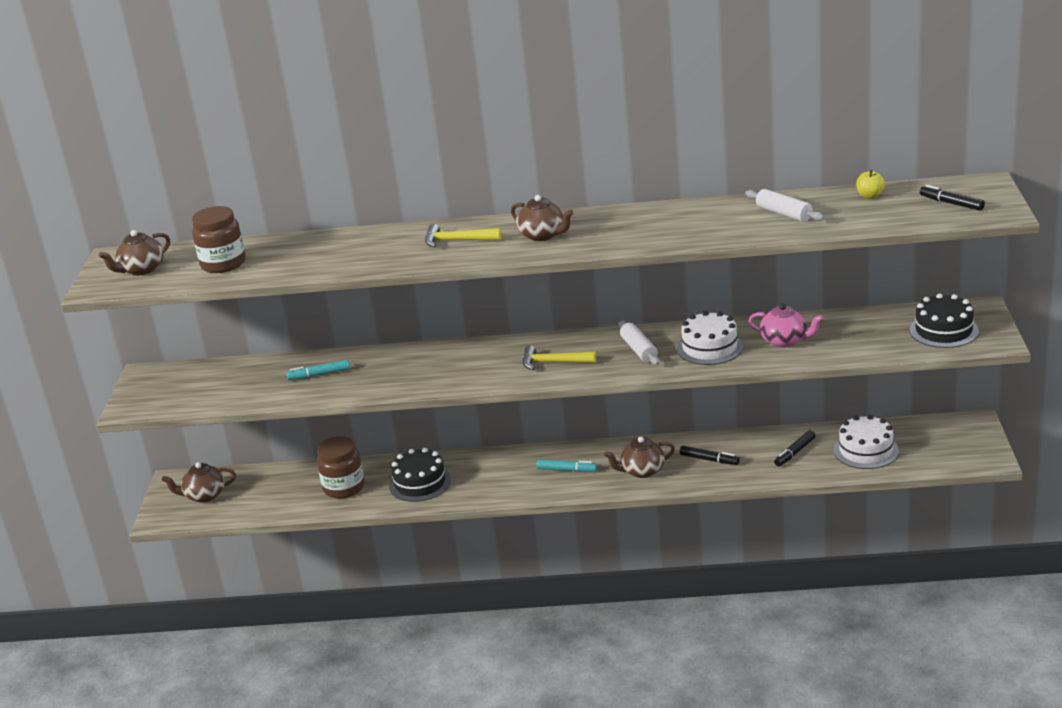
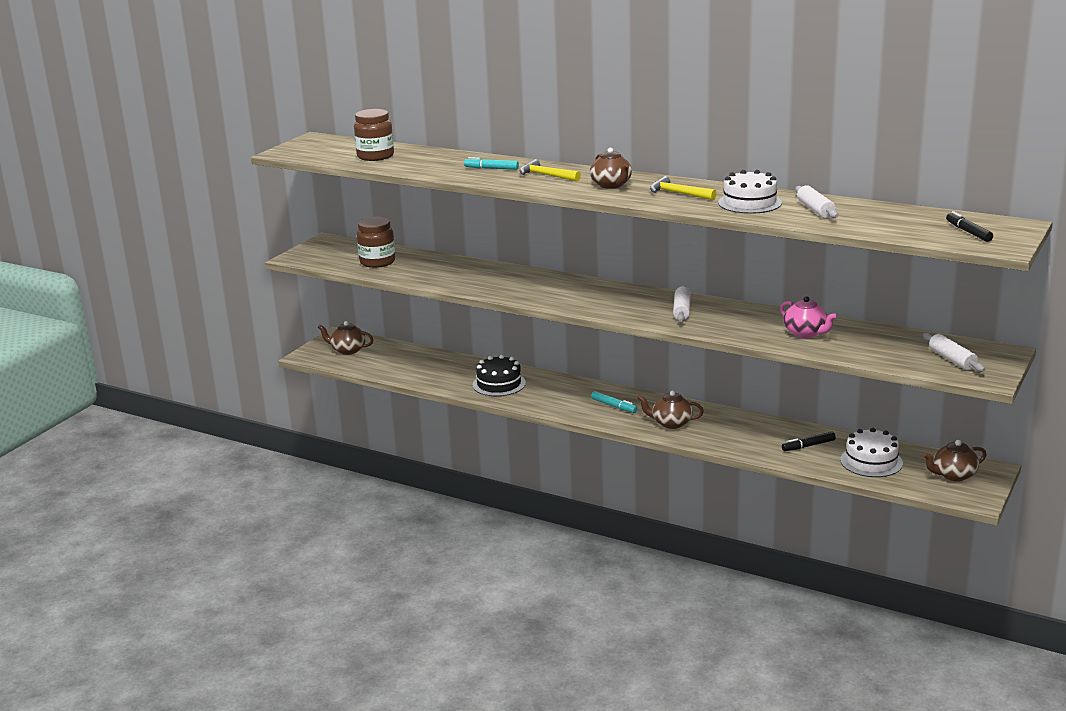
camera: 25 degrees right, 5 degrees down
brown teapot [98,230,170,275] -> brown teapot moved to [923,440,986,481]
turquoise marker [287,360,350,380] -> turquoise marker moved to [464,157,519,170]
brown jar [317,436,364,499] -> brown jar moved to [357,217,396,268]
yellow hammer [523,345,596,370] -> yellow hammer moved to [650,176,717,200]
white cake [677,311,743,365] -> white cake moved to [718,170,782,214]
black marker [680,446,740,465] -> none
yellow apple [856,170,885,199] -> none
black cake [909,293,979,348] -> white rolling pin [923,333,985,372]

